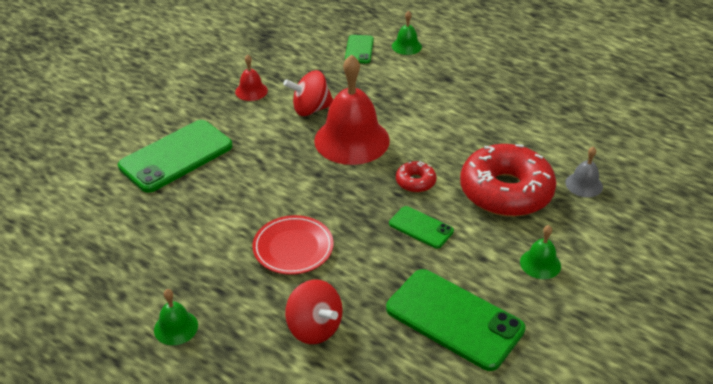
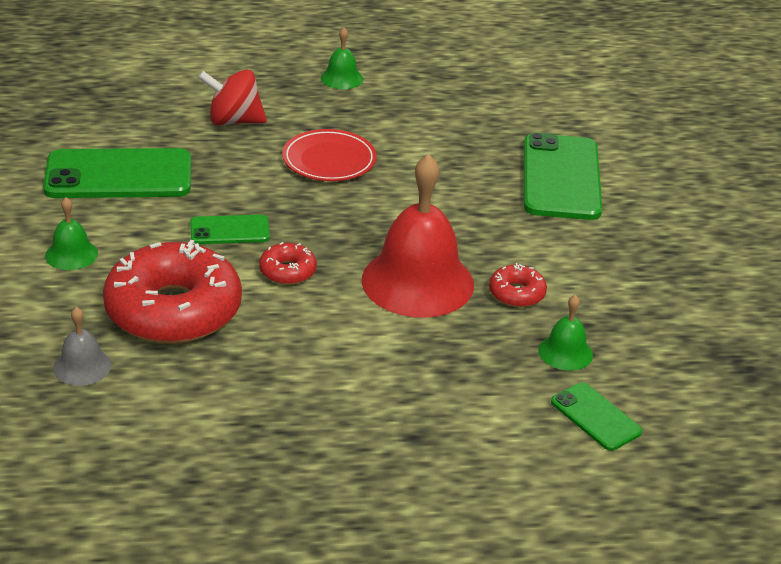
camera: 135 degrees right, 5 degrees down
red bell [235,55,268,101] -> none
red spinning top [283,70,333,116] -> red donut [489,263,547,307]
green bell [392,11,422,55] -> green bell moved to [538,295,593,371]

